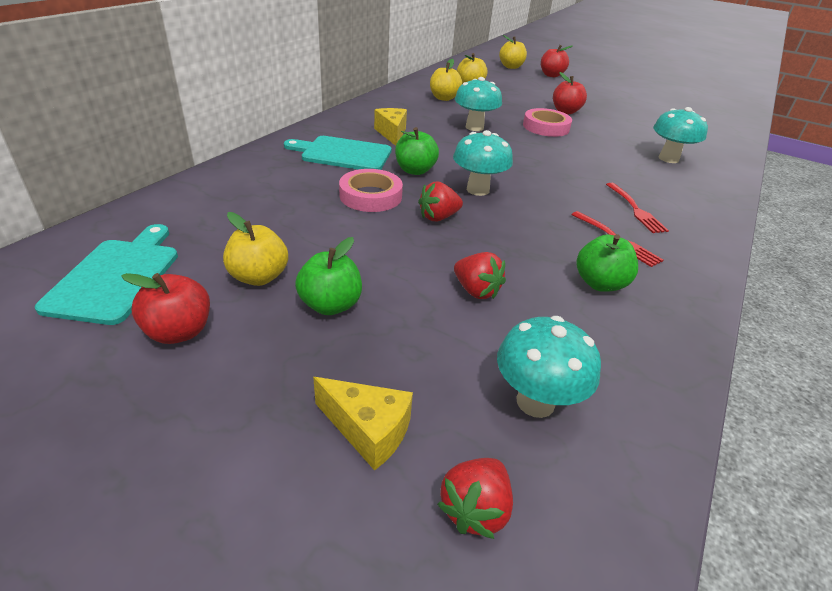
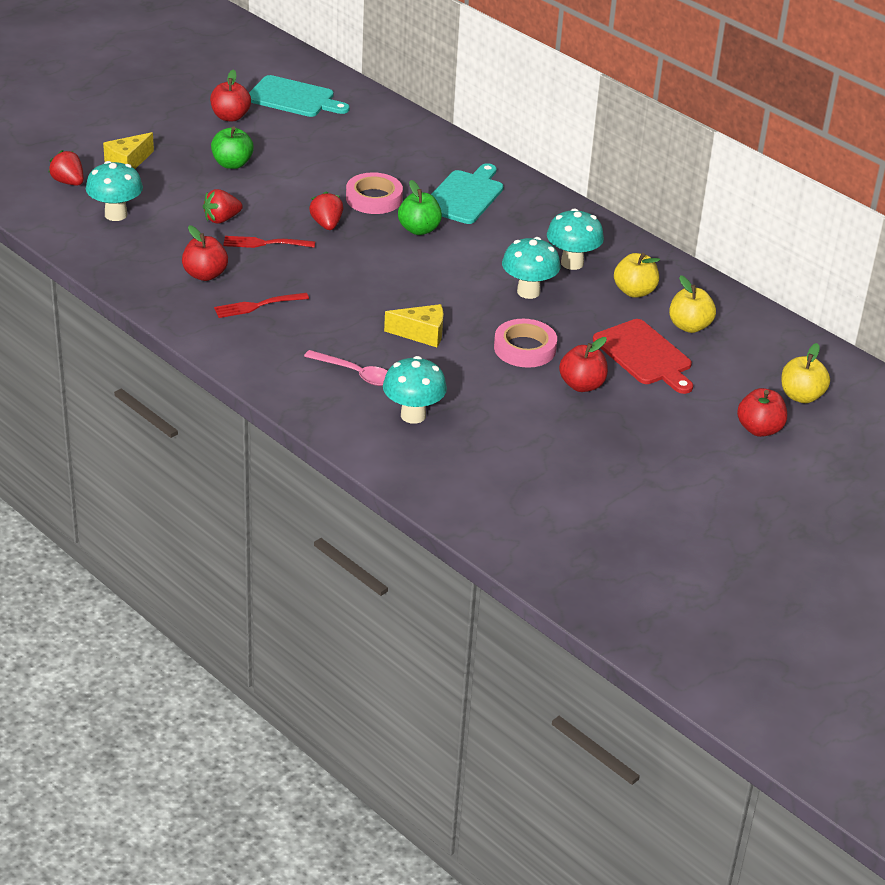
camera: 105 degrees right, 0 degrees up
yellow apple [223,212,288,286] -> none
yellow cheese [374,108,407,146] -> yellow cheese moved to [384,304,443,347]
turquoise mushroom [453,130,513,196] -> turquoise mushroom moved to [547,208,604,270]
green apple [576,234,638,292] -> red apple [182,225,228,281]
red fork [606,183,669,233] -> red fork moved to [223,236,315,248]
none -> pink spoon [304,350,388,386]
none -> red cutting board [593,319,693,394]

